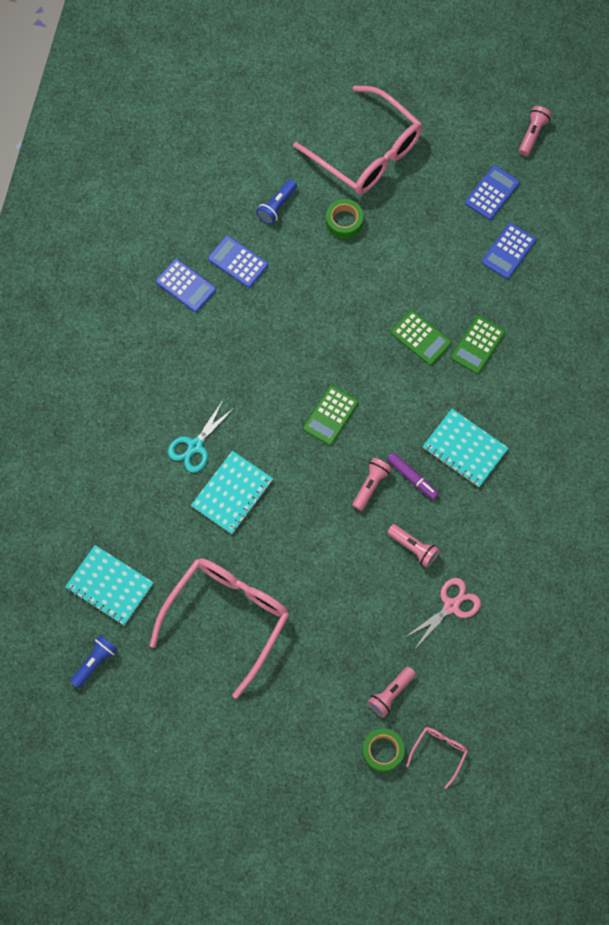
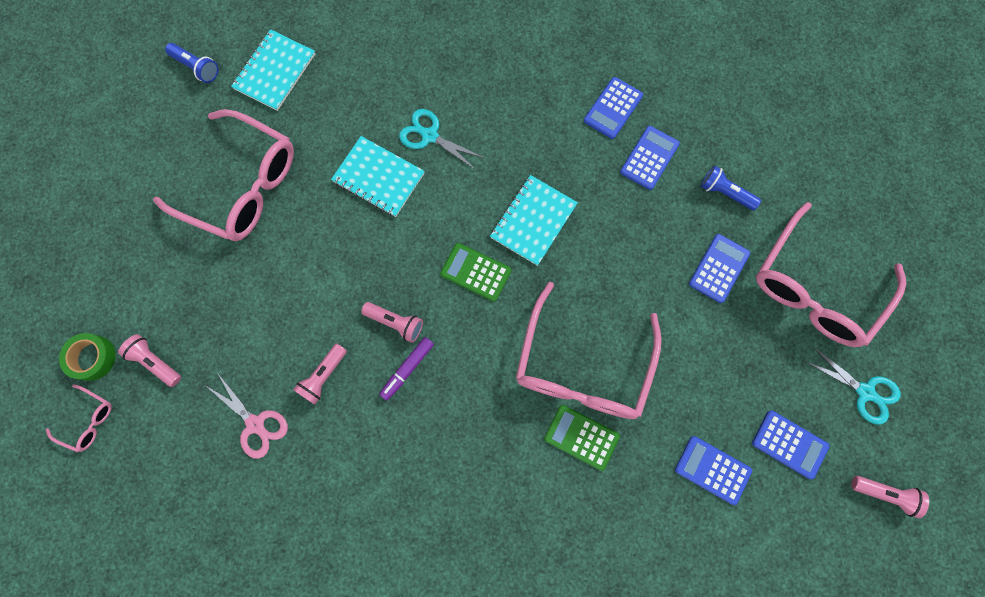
camera: 85 degrees right, 5 degrees up
green tape [326,199,363,239] -> blue calculator [689,234,750,303]
green calculator [391,310,452,366] -> pink glasses [516,282,662,419]
turquoise notebook [423,409,509,487] -> turquoise notebook moved to [490,175,578,266]
none -> turquoise scissors [805,347,901,425]

